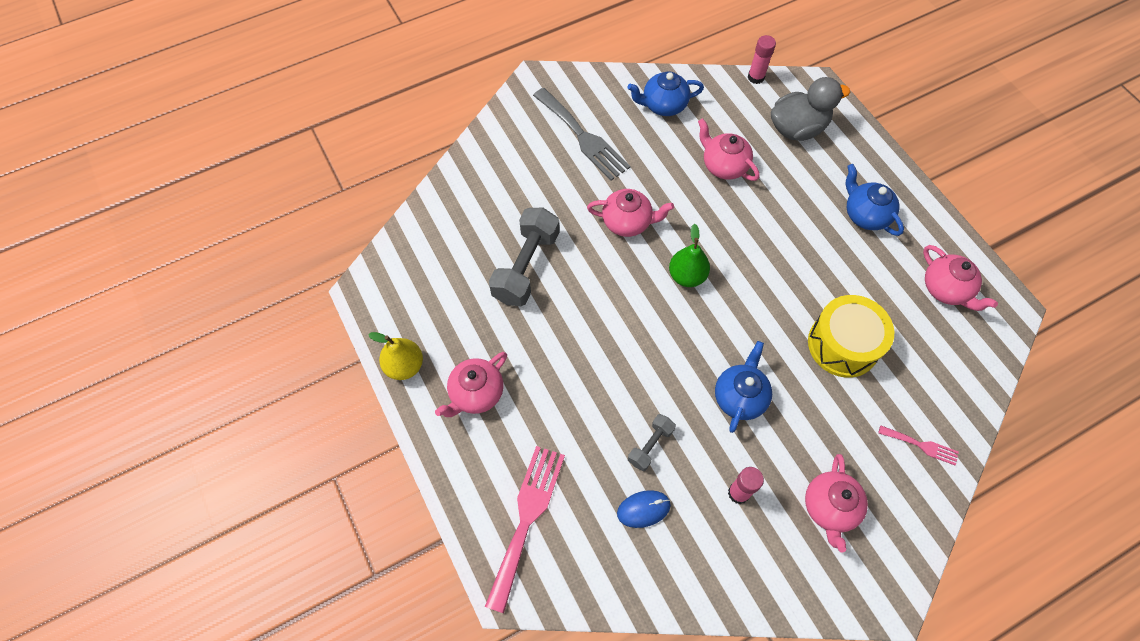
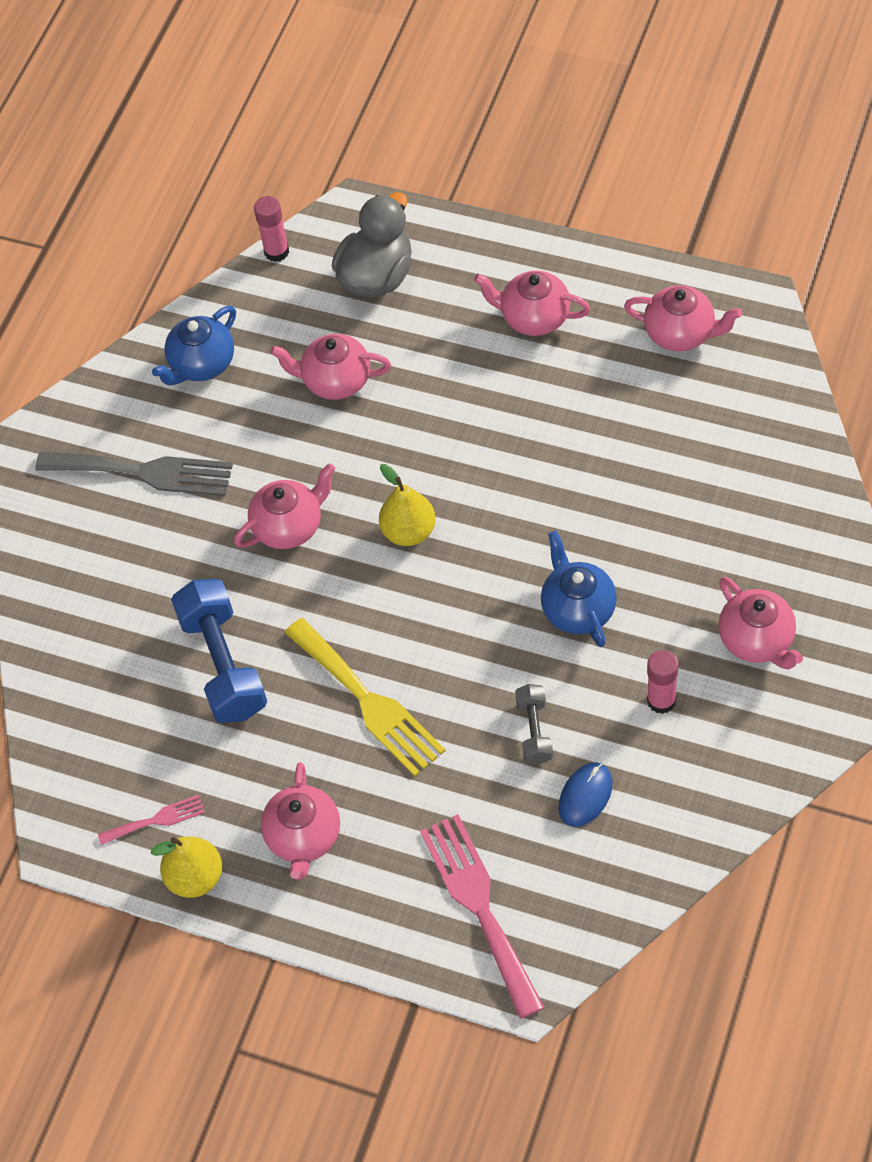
camera: 35 degrees left, 5 degrees down
grey dumbbell [489,208,560,306] -> blue dumbbell [171,579,267,723]
green pear [669,224,710,287] -> yellow pear [379,464,436,546]
yellow drum [808,295,894,378] -> none
blue teapot [845,164,904,236] -> pink teapot [474,271,591,336]
pink fork [878,425,959,466] -> pink fork moved to [98,795,205,845]
none -> yellow fork [285,618,446,776]

